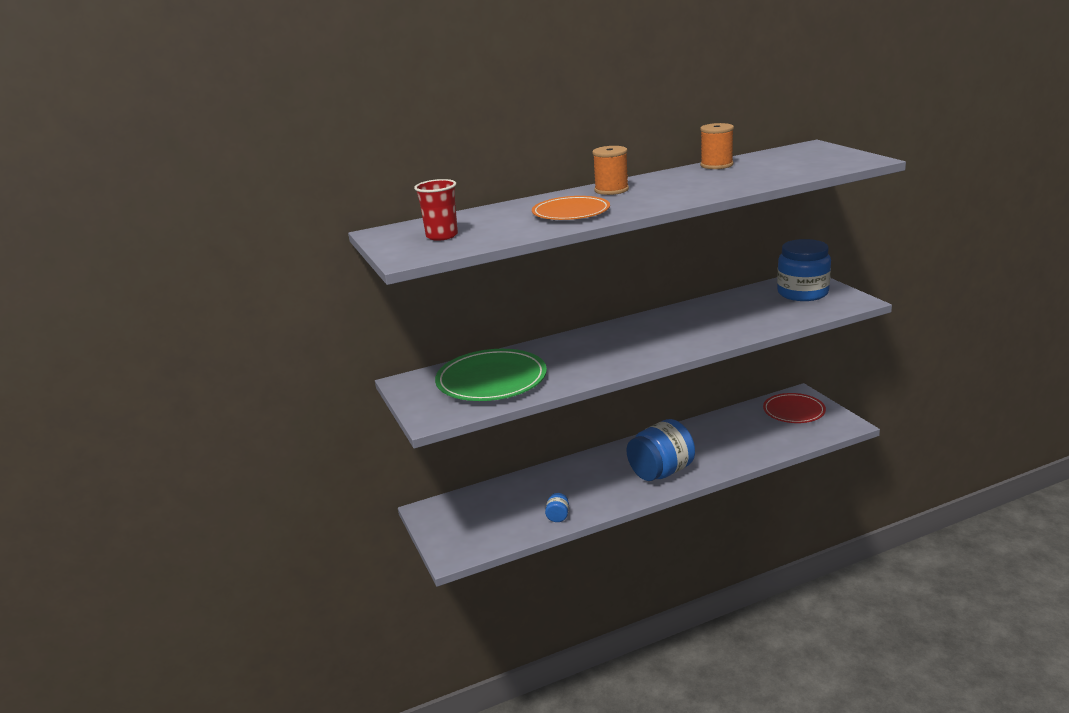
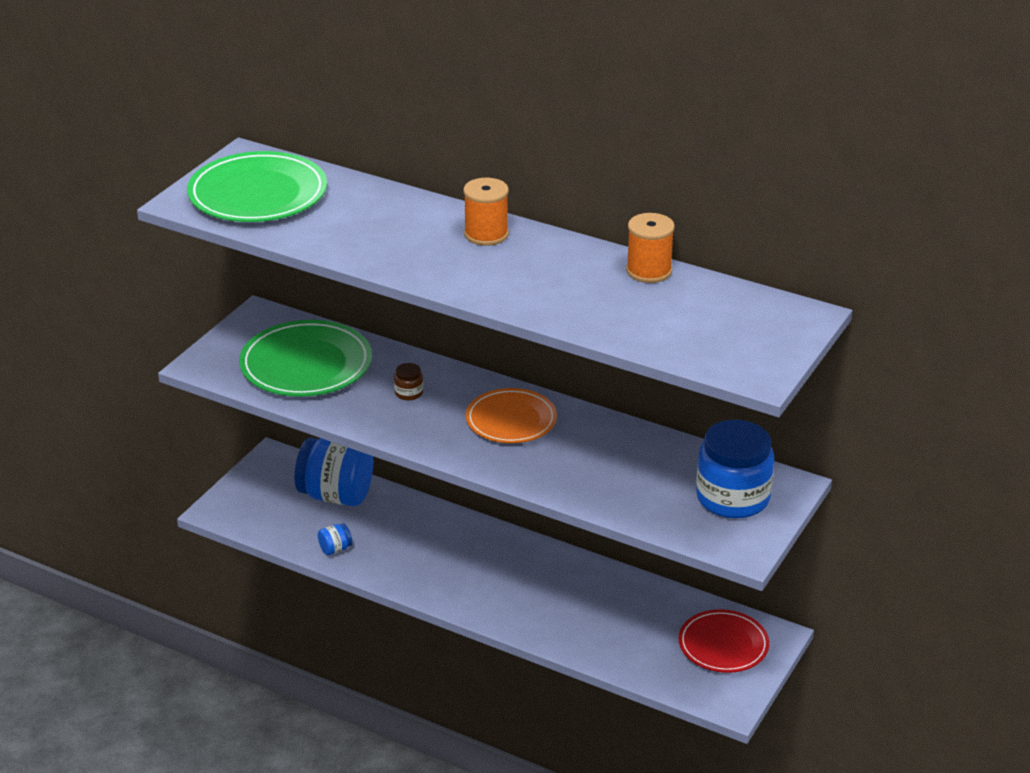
camera: 50 degrees right, 10 degrees up
red cup [414,179,458,241] -> green plate [187,151,327,222]
orange plate [532,196,610,220] -> orange plate moved to [466,388,557,443]
blue jar [627,419,695,481] -> blue jar moved to [295,437,373,506]
none -> brown jar [394,363,423,400]

